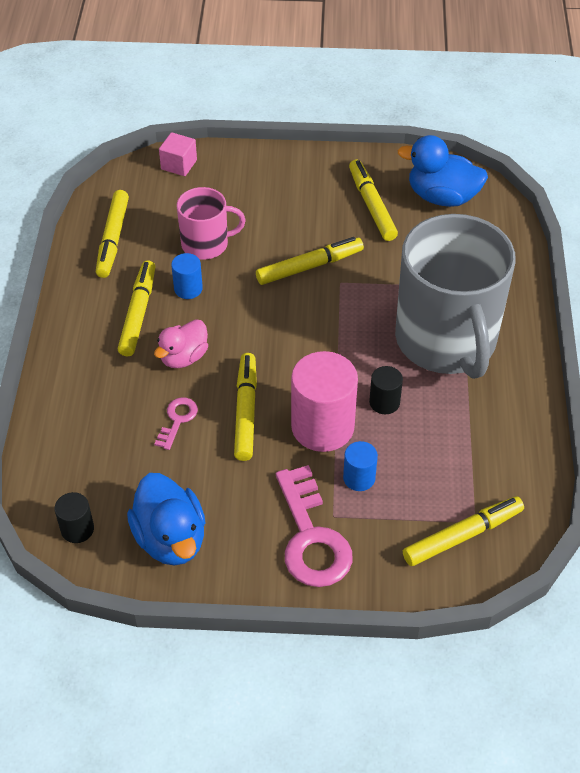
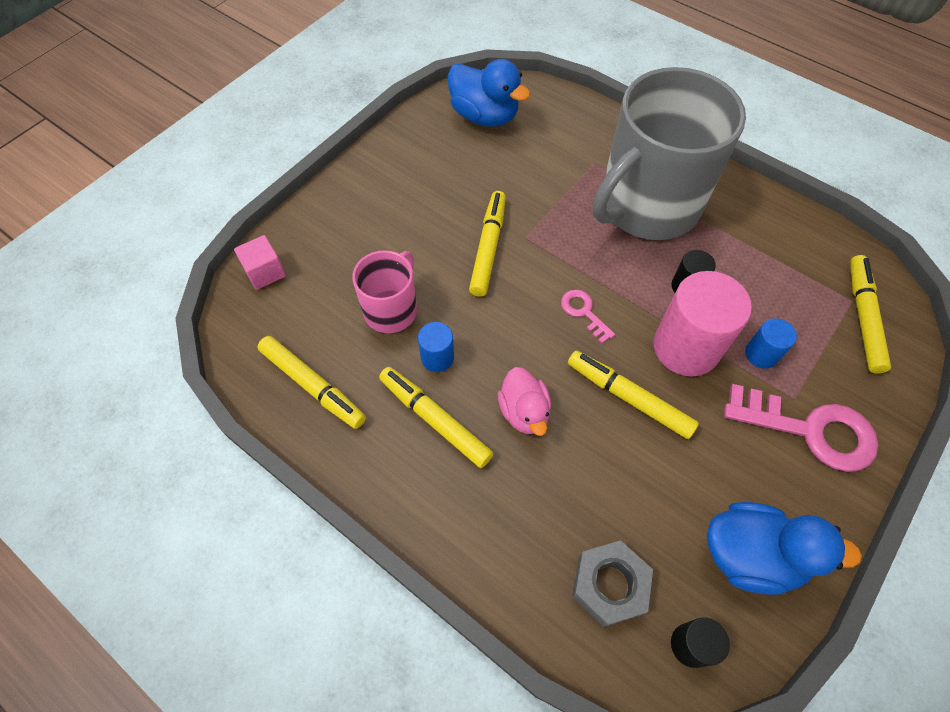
camera: 55 degrees left, 10 degrees up
pink key [154,397,198,450] -> pink key moved to [561,289,615,344]
yellow marker [349,160,398,241] -> none
grey mug [395,214,516,379] -> grey mug turned 120 degrees clockwise [593,67,746,240]
blue duck [397,135,488,207] -> blue duck turned 105 degrees counterclockwise [448,59,530,127]
none -> grey nut [572,540,653,627]

